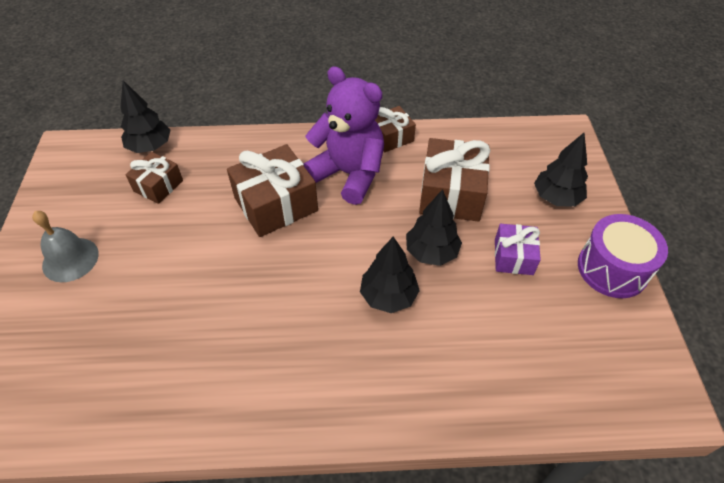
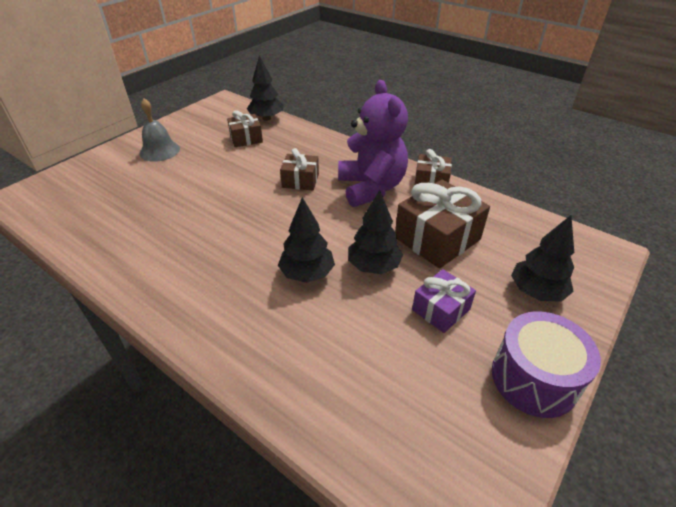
camera: 40 degrees right, 10 degrees down
brown gift [227,144,318,237] -> brown gift [280,148,319,190], size x0.58

